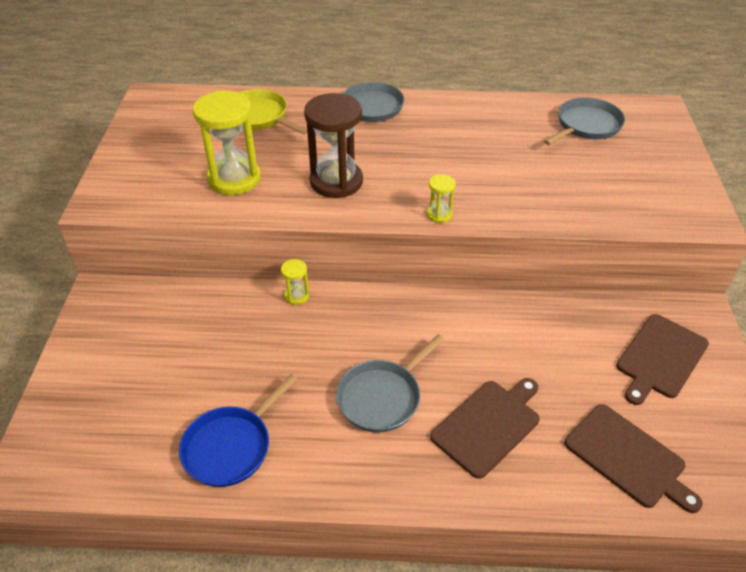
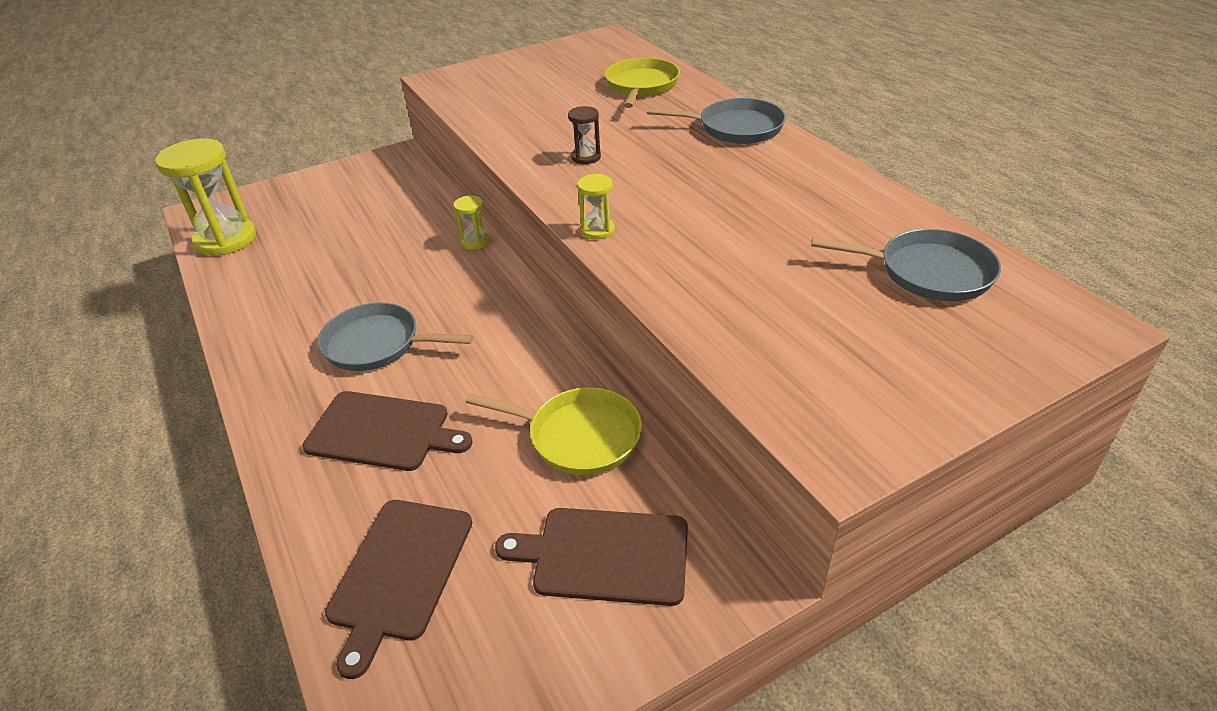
camera: 60 degrees right, 5 degrees down
blue pan [179,374,298,487] -> none
yellow hourglass [193,91,261,195] -> yellow hourglass moved to [155,138,256,256]
brown hourglass [304,93,363,198] -> brown hourglass [568,106,601,164], size x0.46
none -> yellow pan [466,387,642,475]

